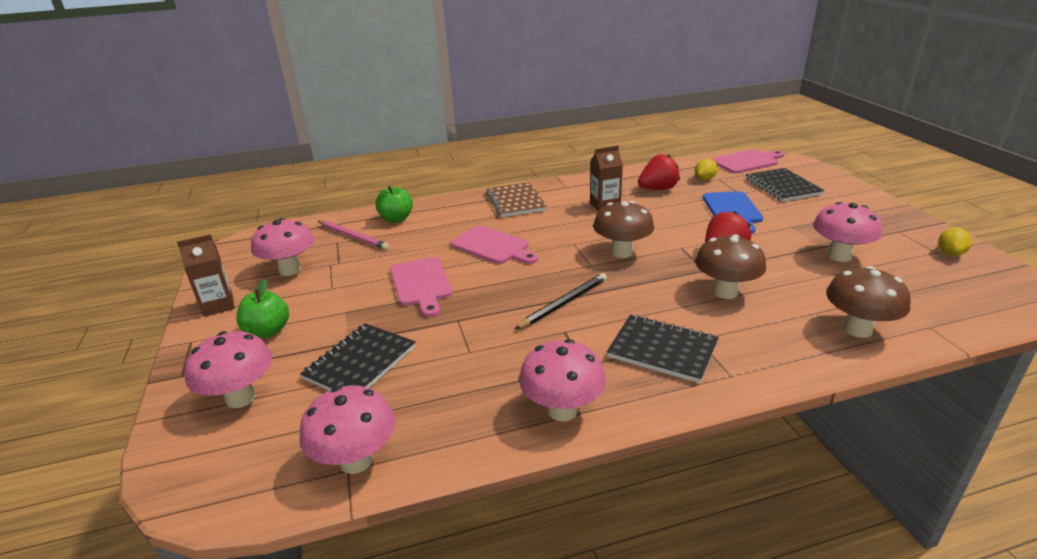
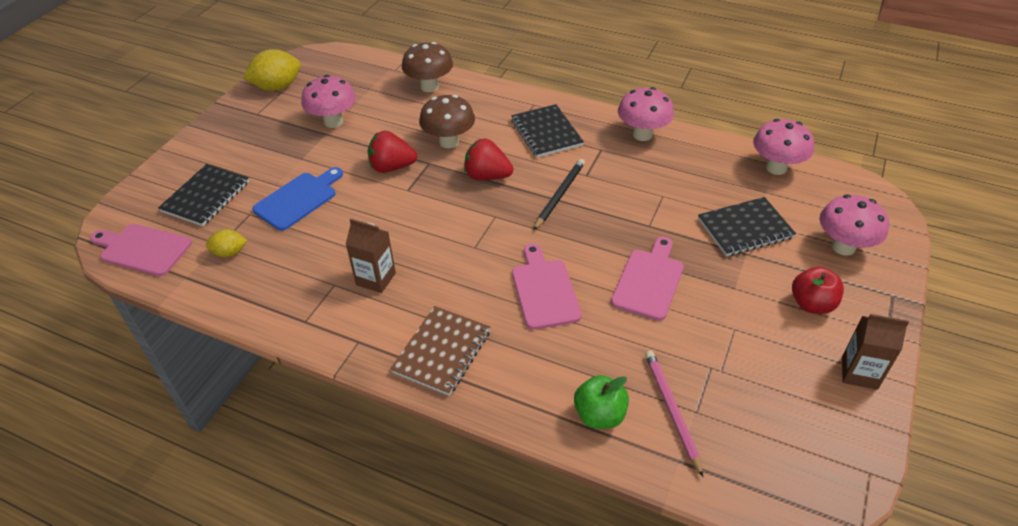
camera: 140 degrees left, 15 degrees up
green apple [236,279,289,338] -> red apple [792,267,844,314]
pink mushroom [251,218,314,276] -> none
black pencil [515,273,607,329] -> black pencil turned 120 degrees clockwise [534,159,585,230]
brown mushroom [593,201,654,258] -> none
red strawberry [638,154,680,190] -> red strawberry moved to [464,139,513,180]
yellow lemon [938,227,972,256] -> yellow lemon [243,49,301,91], size x1.78

